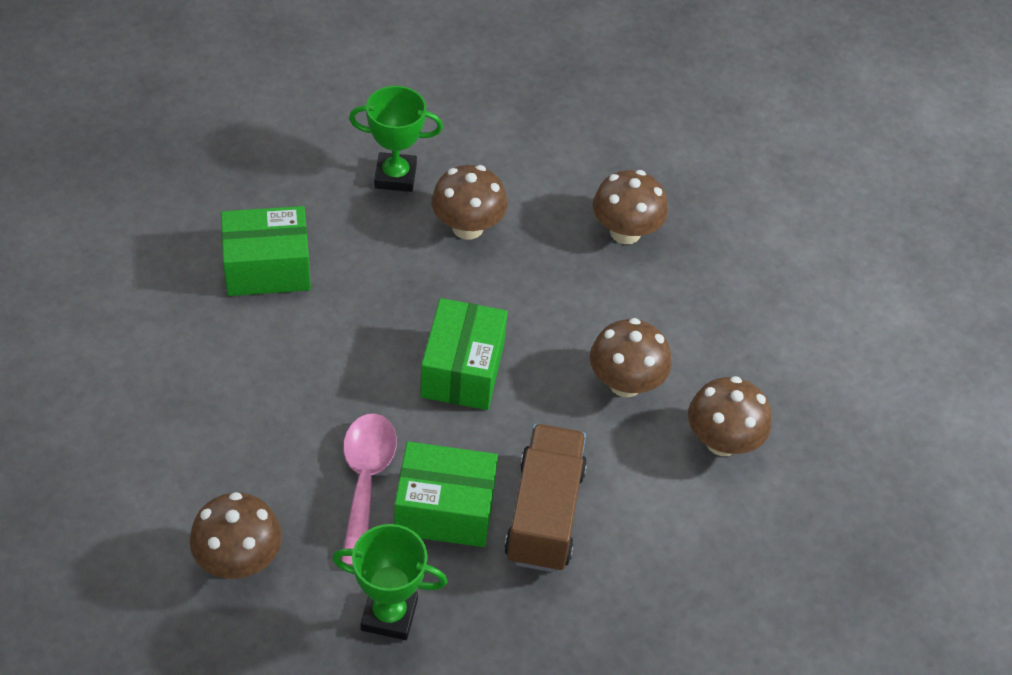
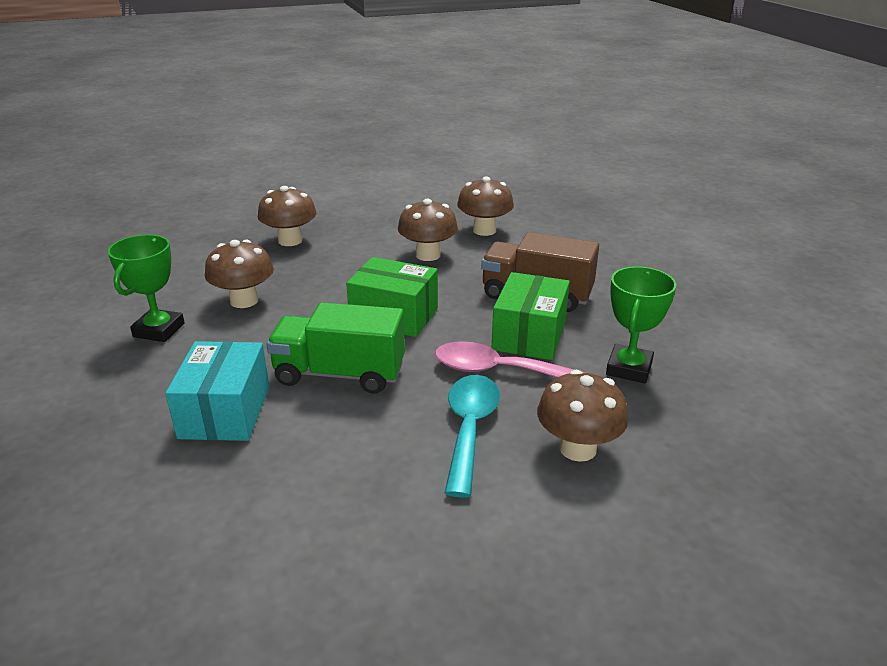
camera: 75 degrees left, 20 degrees down
green box [221,206,311,296] -> turquoise box [165,341,270,441]
none -> green truck [266,302,405,394]
none -> turquoise spoon [445,375,500,498]

